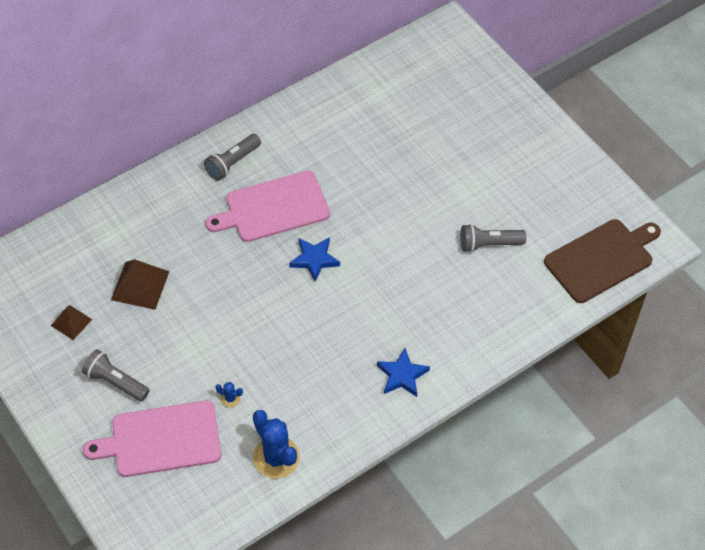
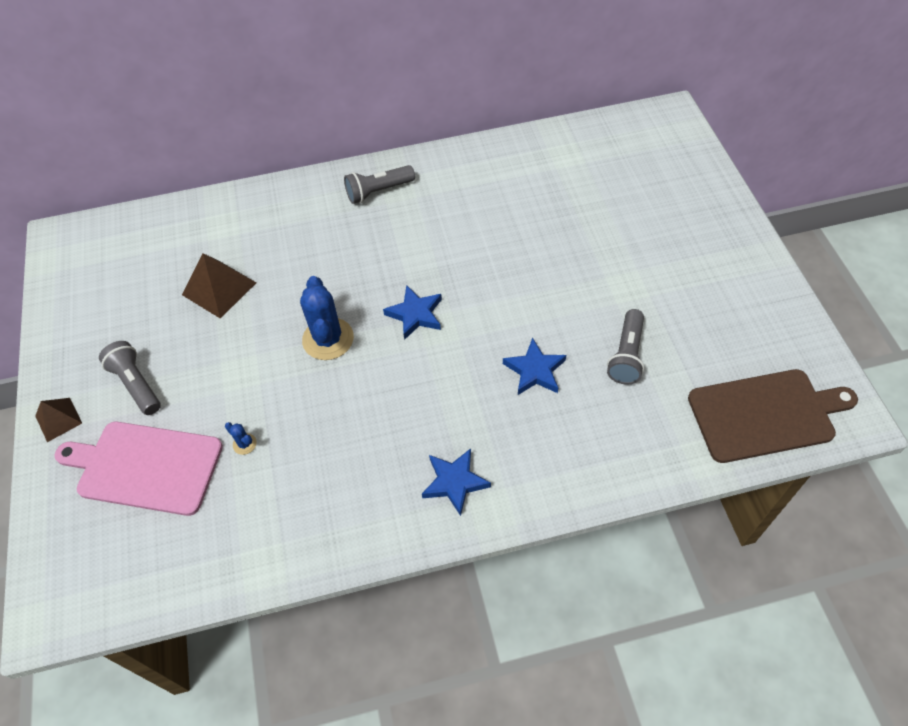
camera: 25 degrees right, 0 degrees up
brown pyramid [51,305,92,340] -> brown pyramid moved to [35,398,82,442]
pink cutting board [205,171,330,242] -> none
blue cactus [253,410,300,479] -> blue cactus moved to [300,276,354,360]
grey flashlight [460,224,526,252] -> grey flashlight turned 90 degrees counterclockwise [607,309,645,384]
none -> blue star [503,338,566,395]

